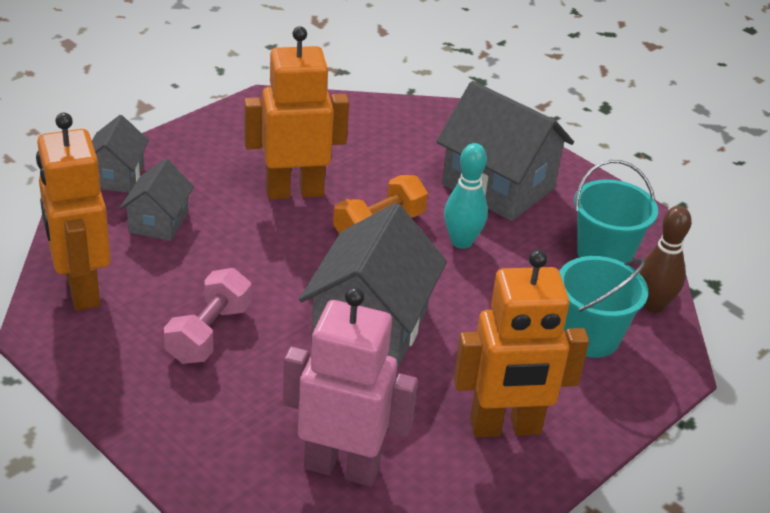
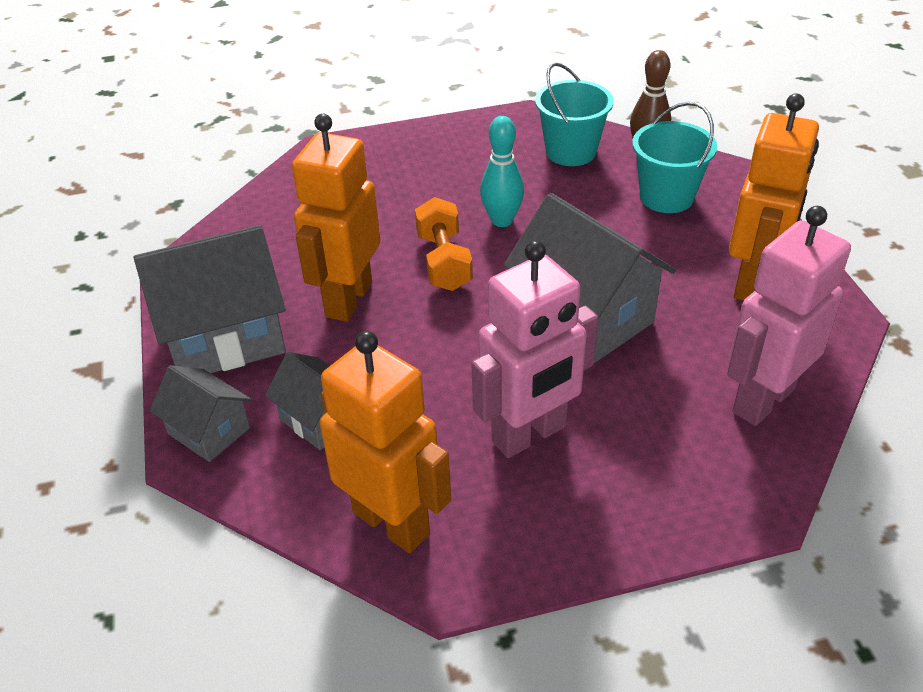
camera: 55 degrees left, 5 degrees up
orange robot [36,113,111,311] -> orange robot turned 150 degrees counterclockwise [320,331,451,553]
pink dumbbell [164,268,251,364] -> pink robot [471,240,598,458]
grey house [436,81,574,221] -> grey house moved to [134,225,286,373]

